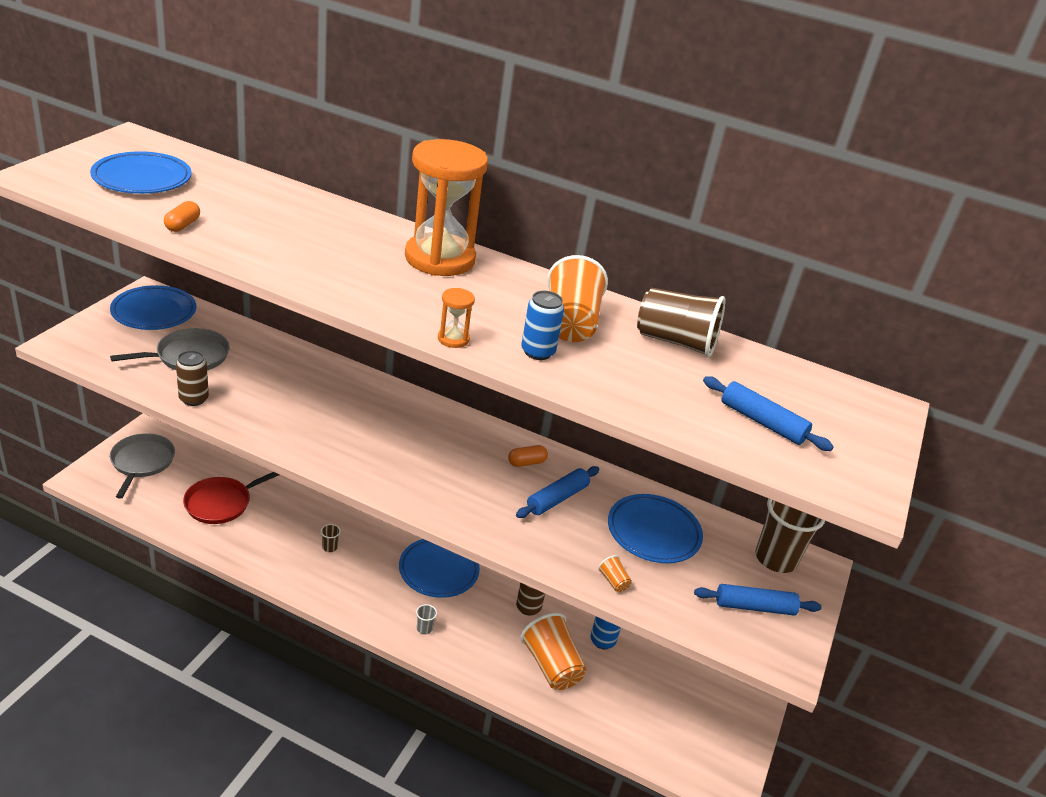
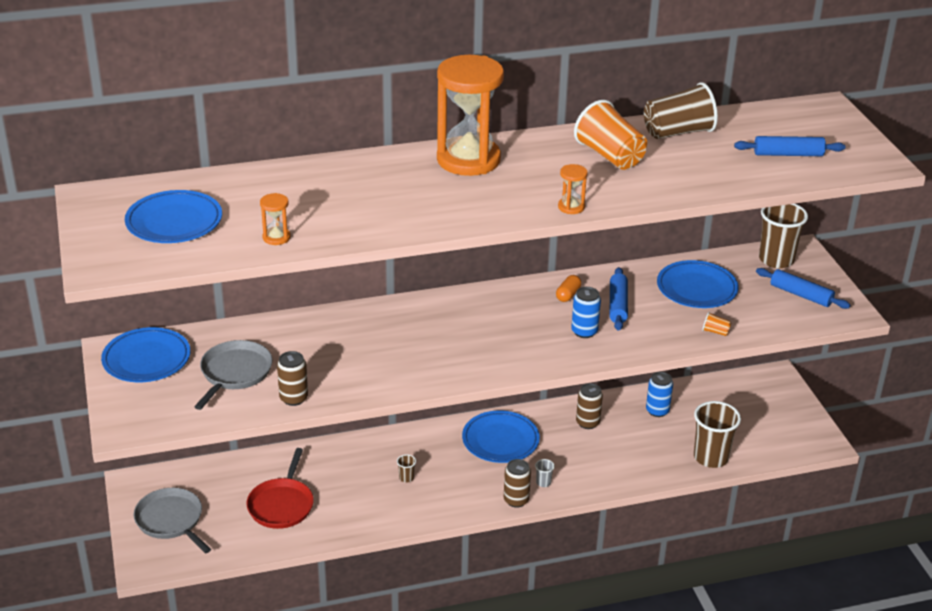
camera: 35 degrees left, 0 degrees up
orange capsule [164,201,200,232] -> orange hourglass [260,193,291,245]
orange cup [520,612,586,690] -> none
blue can [521,291,564,360] -> blue can moved to [571,287,601,338]
blue rolling pin [694,584,822,615] -> blue rolling pin turned 75 degrees clockwise [756,268,851,309]
none -> brown can [504,459,531,508]
none -> brown cup [694,401,741,468]

